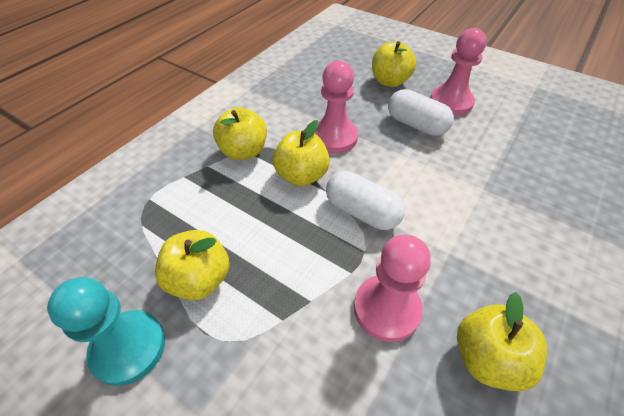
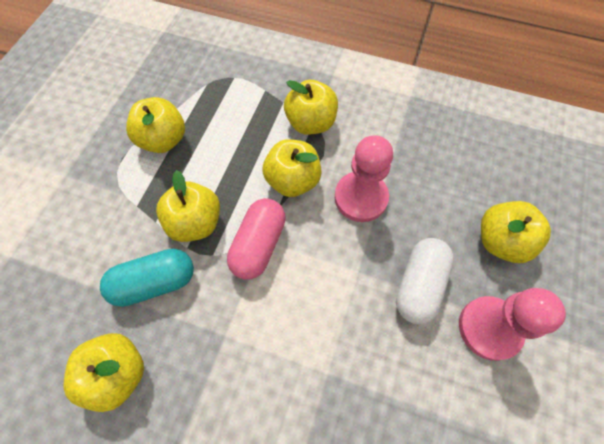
camera: 75 degrees right, 15 degrees up
turquoise pawn [47,277,165,386] -> none
white capsule [326,171,405,230] -> pink capsule [227,198,286,279]
pink pawn [354,235,431,342] -> turquoise capsule [100,249,194,307]
none -> yellow apple [156,170,220,242]

